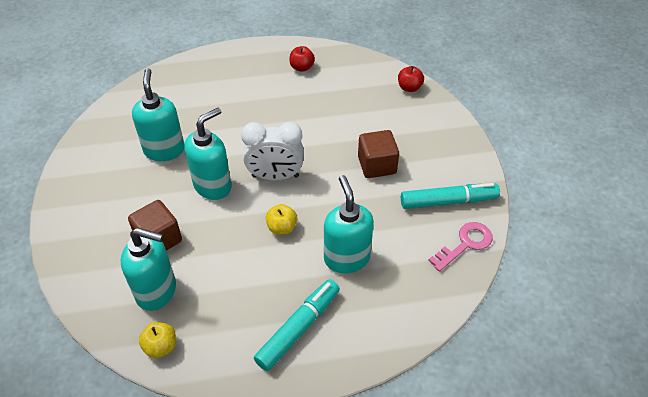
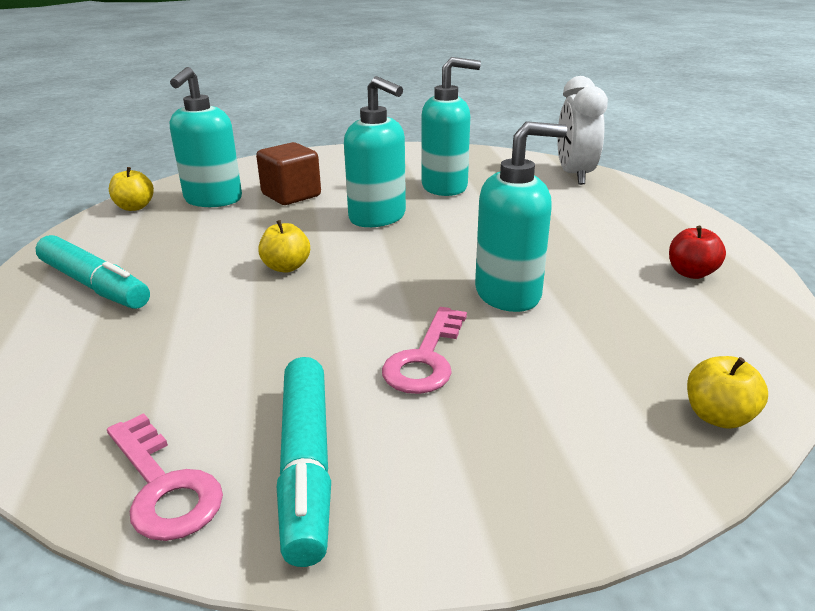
camera: 90 degrees right, 20 degrees down
white clock [241,122,303,181] -> white clock moved to [557,76,608,185]
turquoise soap dispenser [324,175,374,273] -> turquoise soap dispenser moved to [475,121,567,312]
brown cube [358,130,399,178] -> pink key [382,307,467,394]
red apple [398,66,424,92] -> yellow apple [687,356,768,429]

